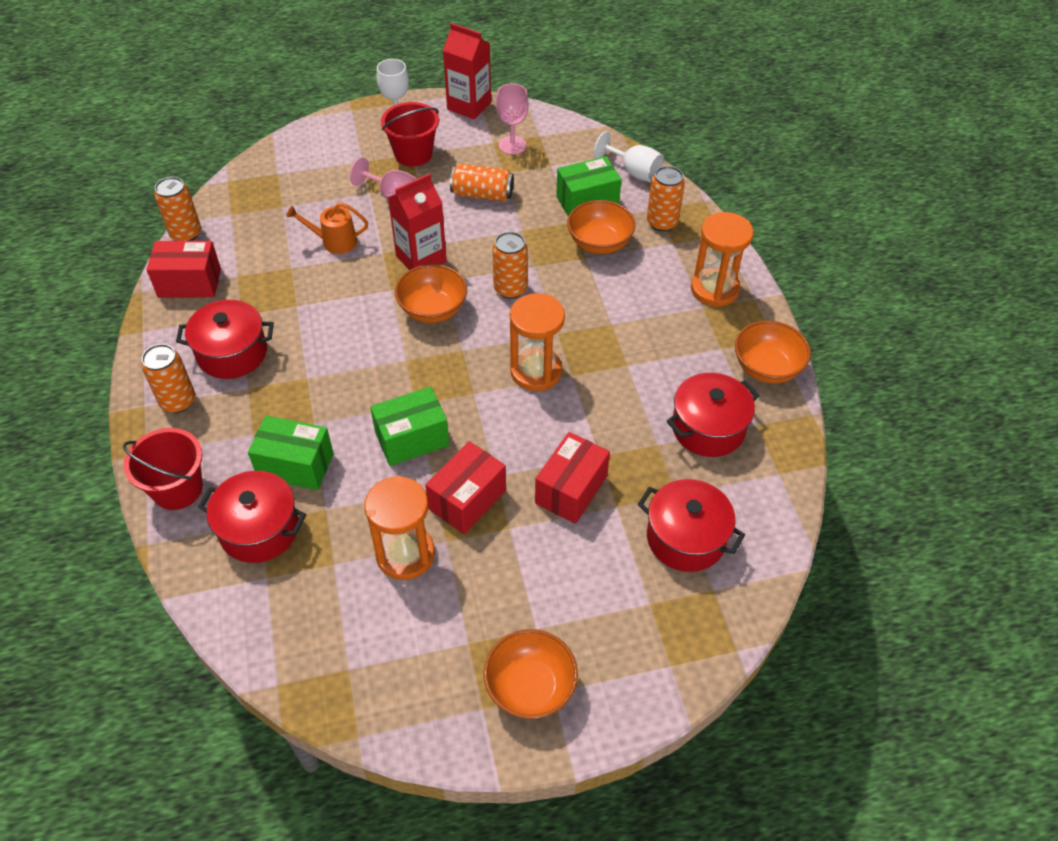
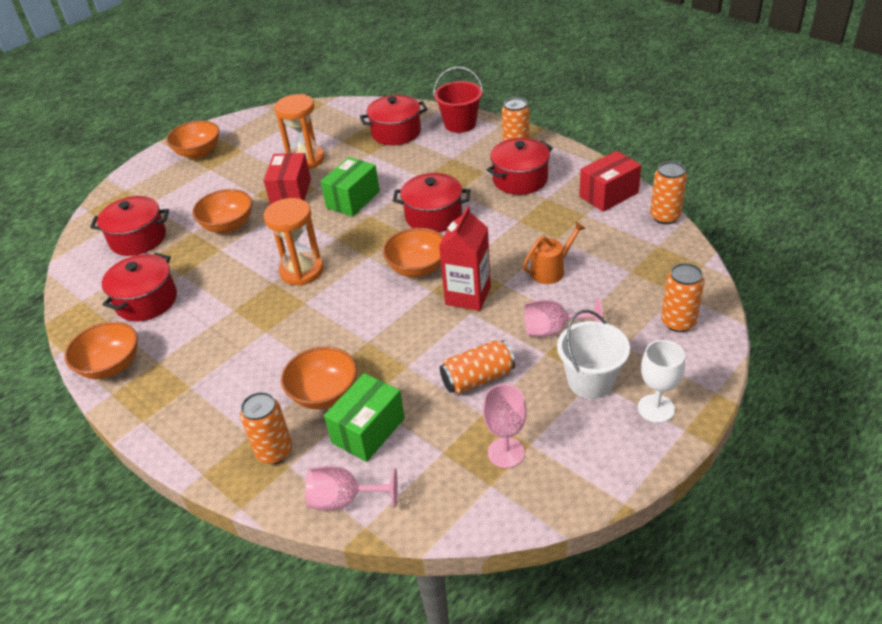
camera: 150 degrees right, 10 degrees down
green box [248,416,334,490] -> none
red bucket [381,102,439,166] -> white bucket [557,310,630,399]
red carton [443,23,491,120] -> none
orange can [492,232,528,299] -> orange can moved to [661,263,705,332]
red box [535,432,610,524] -> orange bowl [192,189,252,233]
white goblet [594,131,664,182] -> pink goblet [305,466,398,510]
orange hourglass [691,212,754,307] -> none
none -> red pot [393,173,470,232]

